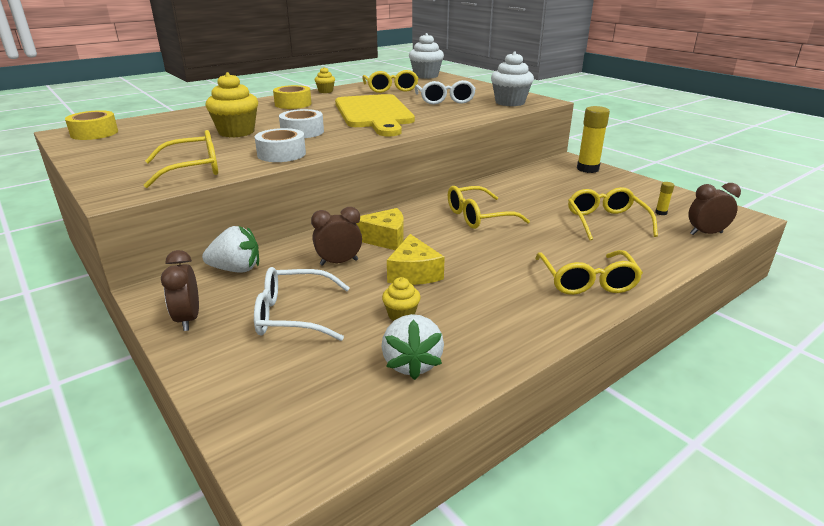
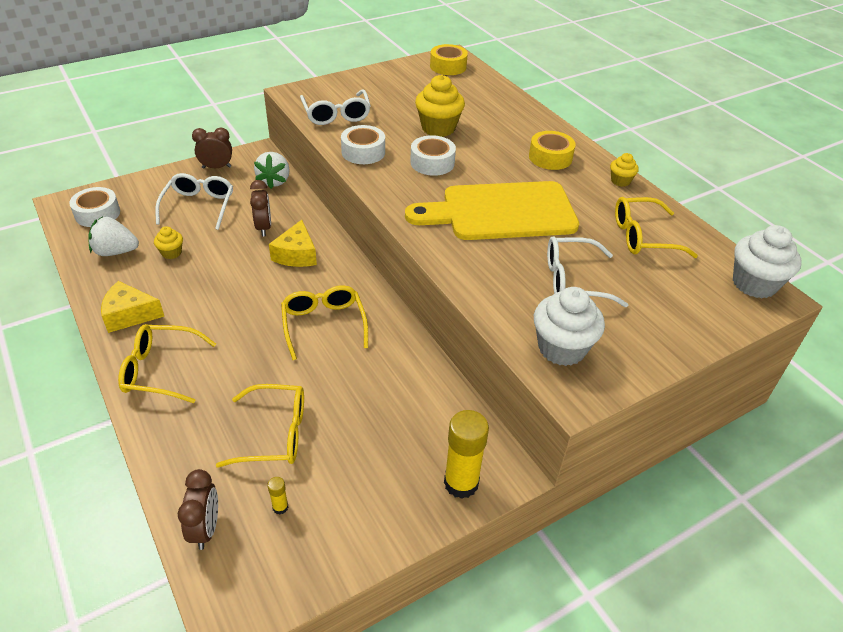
camera: 95 degrees right, 15 degrees up
yellow glasses [143,130,218,188] -> white glasses [300,90,371,125]
yellow cheese [387,234,445,285] -> yellow cheese moved to [101,281,164,333]
none -> white tape [69,187,120,227]

